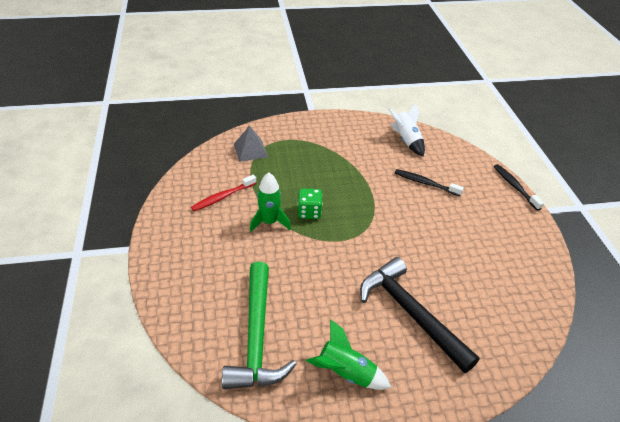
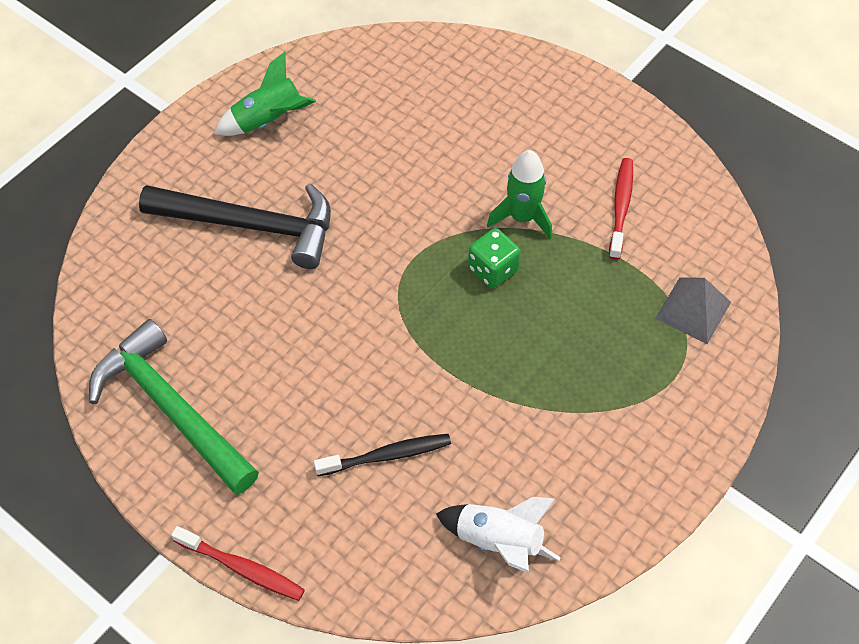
camera: 140 degrees right, 15 degrees up
green hammer [222,262,296,389] -> green hammer moved to [89,319,259,495]
black toothbrush [494,164,544,211] -> red toothbrush [171,526,305,601]

